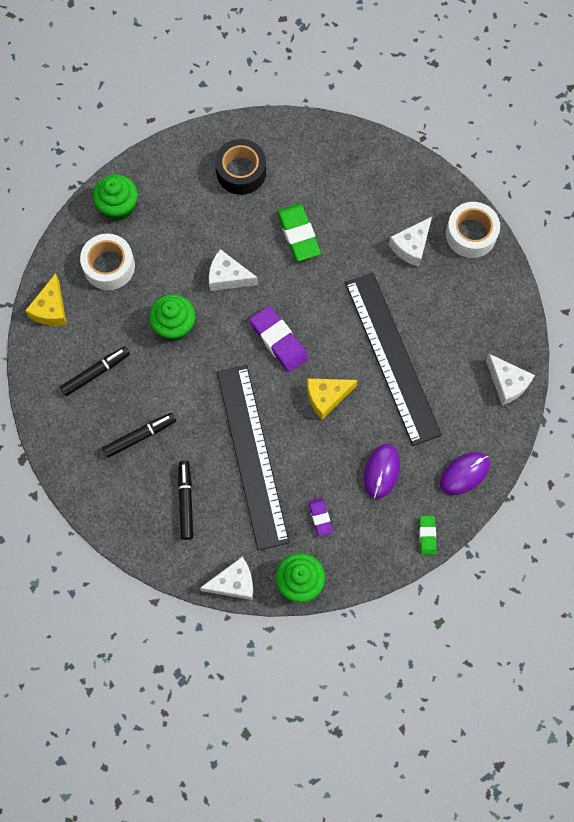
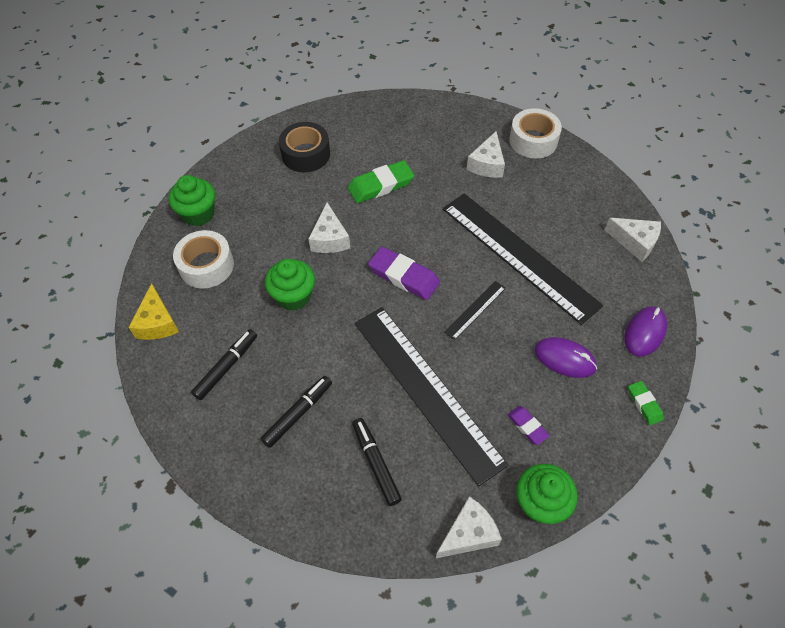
camera: 20 degrees left, 15 degrees down
white cheese [209,249,258,291] -> white cheese turned 90 degrees counterclockwise [308,203,350,253]
green eraser [277,203,321,261] -> green eraser turned 75 degrees counterclockwise [348,160,414,203]
yellow cheese [307,379,358,419] -> black ruler [444,281,506,340]
purple mouse [364,444,400,499] -> purple mouse turned 60 degrees counterclockwise [534,337,597,378]

